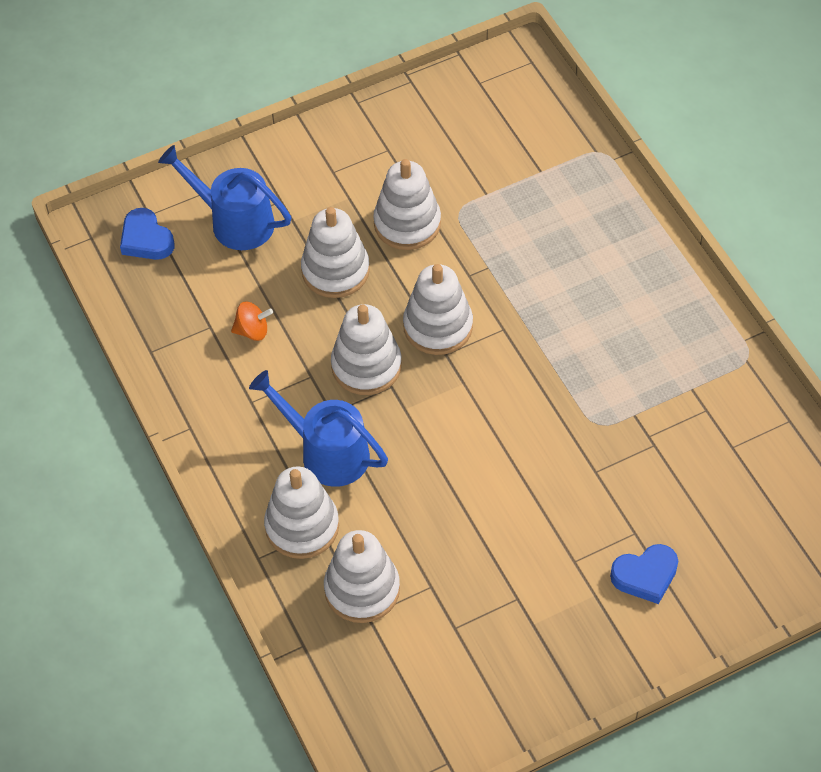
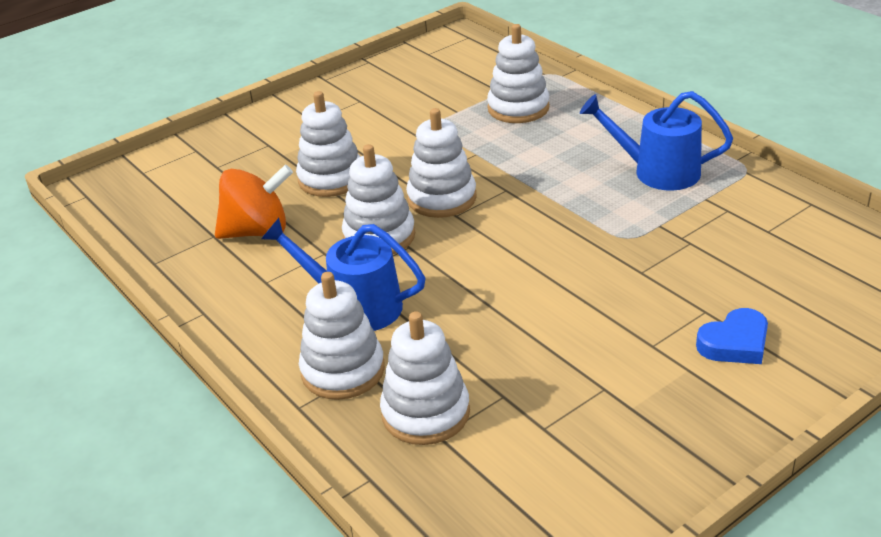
camera: 10 degrees left, 20 degrees down
blue heart [120,208,174,260] -> none
blue watering can [158,145,291,250] -> blue watering can moved to [580,91,733,191]
orange spinning top [231,302,273,341] -> orange spinning top [215,165,293,239], size x1.93
white stacking toy [373,159,441,250] -> white stacking toy moved to [487,24,550,123]

